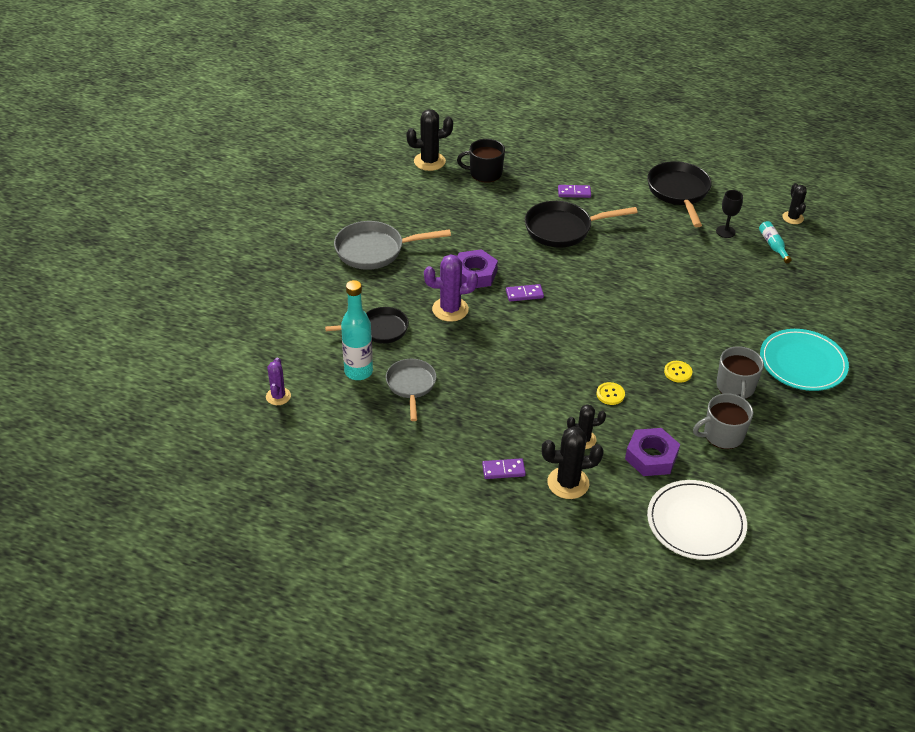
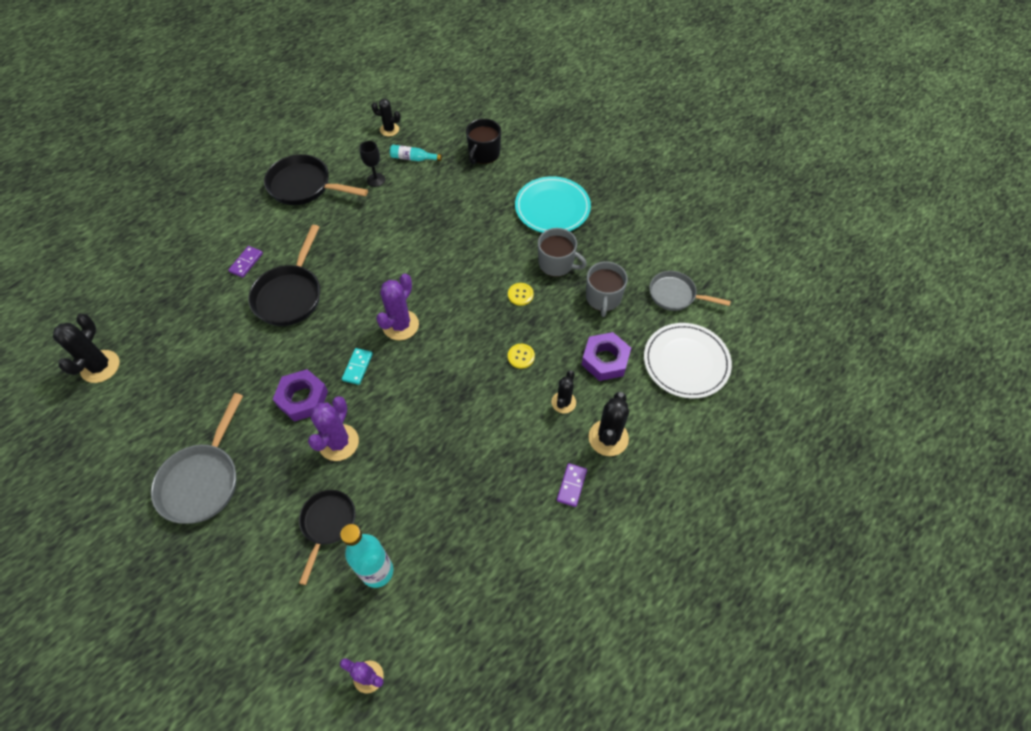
camera: 65 degrees left, 15 degrees up
grey pan [386,359,436,421] -> grey pan moved to [649,271,731,311]
black mug [457,139,505,183] -> black mug moved to [466,118,501,164]
purple domino [506,284,544,301] -> turquoise domino [342,348,373,385]
none -> purple cactus [376,274,419,340]

